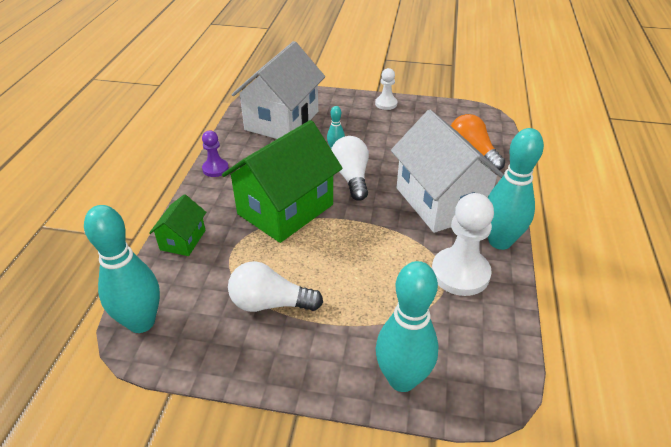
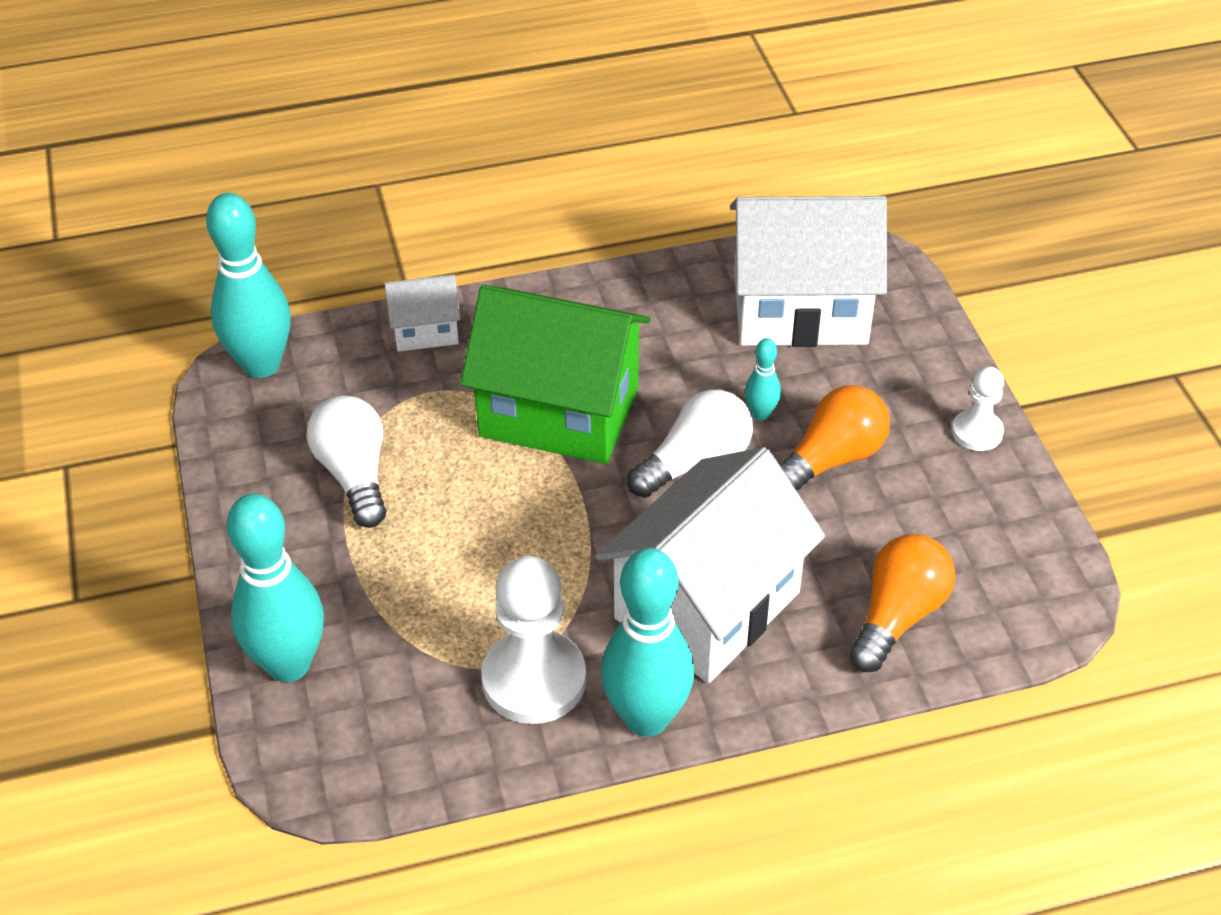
camera: 65 degrees right, 5 degrees up
green house [149,194,206,256] -> white house [385,274,461,352]
purple pawn [202,131,229,177] -> none
none -> orange light bulb [779,385,890,490]

